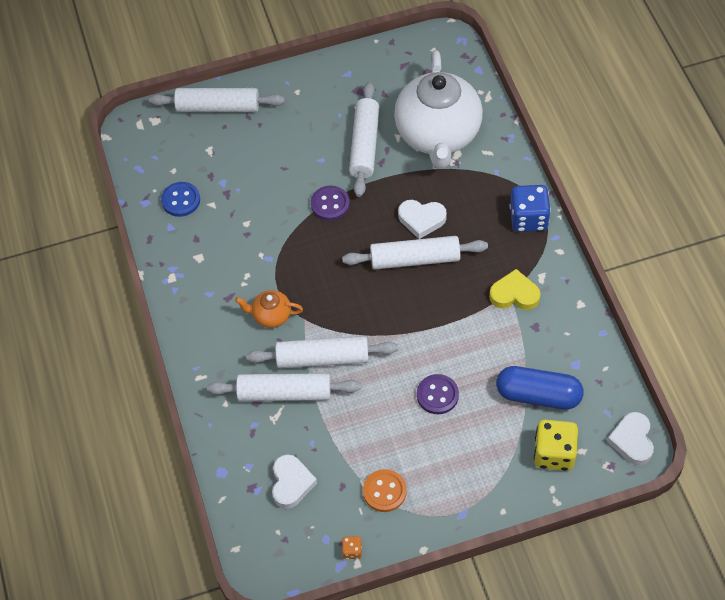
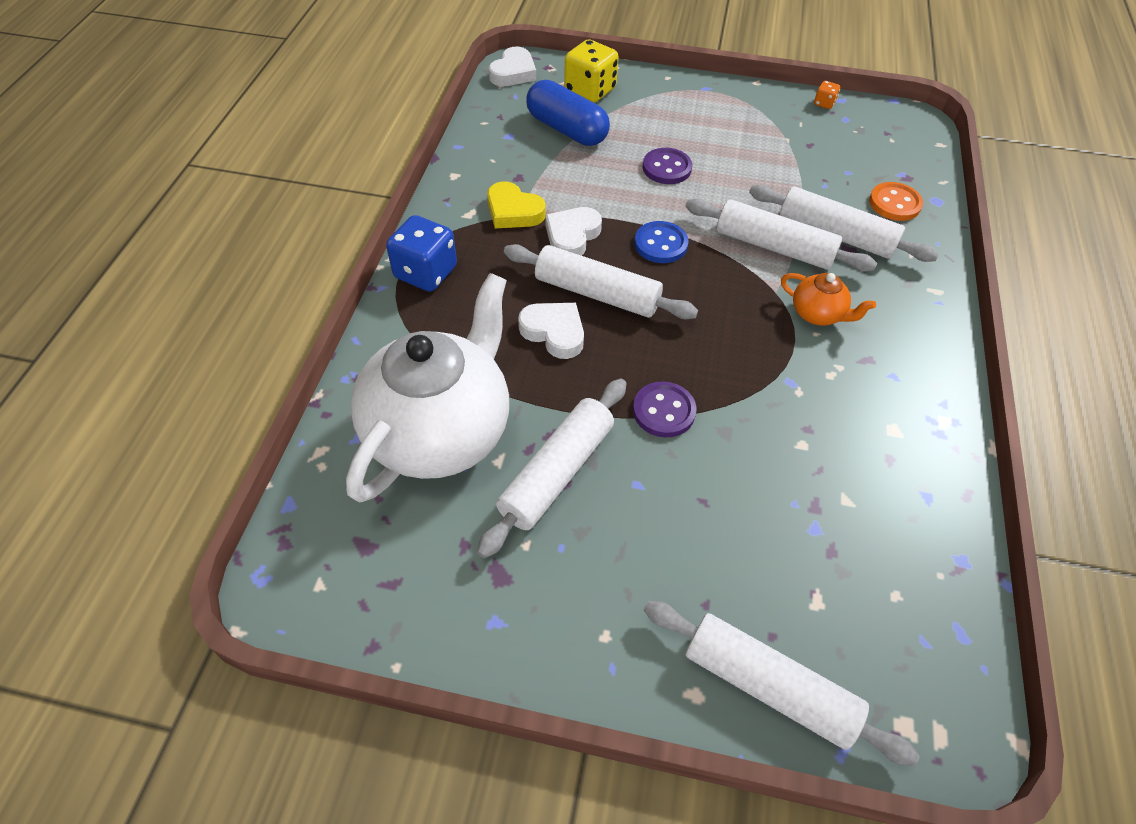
camera: 155 degrees left, 5 degrees down
blue button [161,182,200,217] -> blue button moved to [634,221,689,263]
white heart [272,454,317,509] -> white heart moved to [545,207,602,256]
orange button [363,469,407,512] -> orange button moved to [869,182,923,221]

